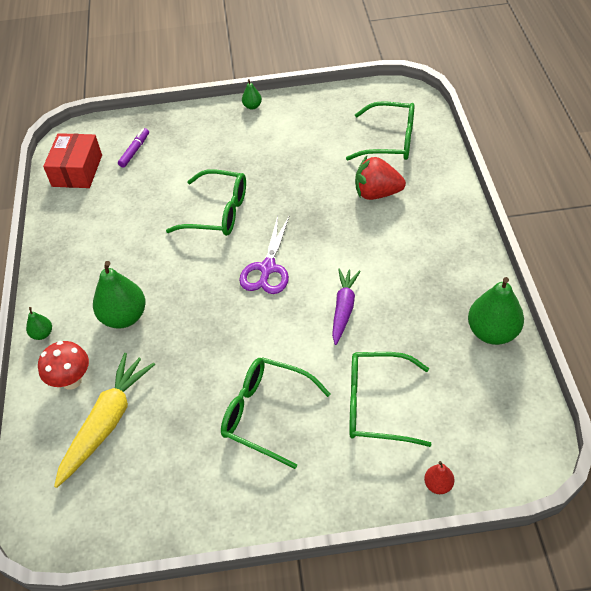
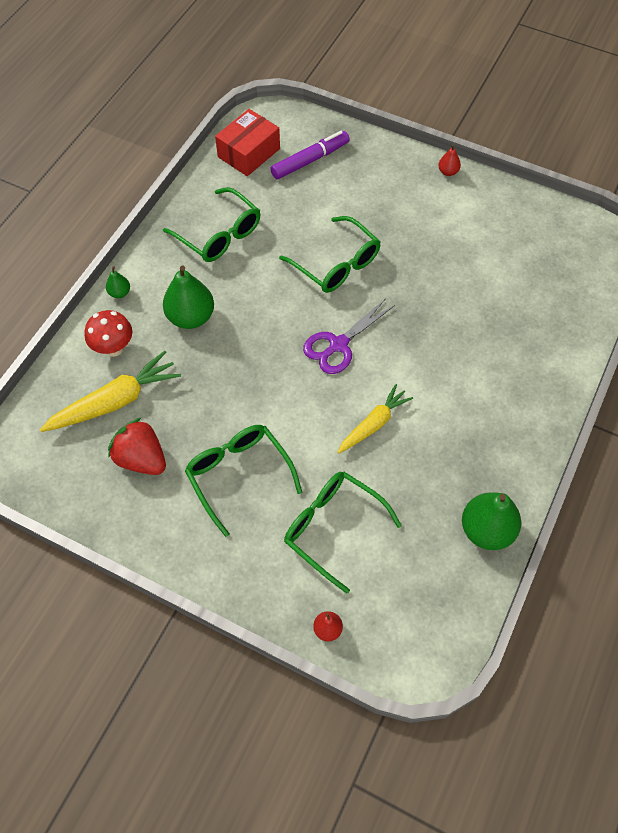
camera: 30 degrees right, 10 degrees up
purple marker [118,128,149,168] -> purple marker [270,131,350,180], size x1.60
green pear [242,79,262,110] -> red pear [438,145,461,176]
purple carrot [332,268,361,345] -> yellow carrot [338,384,413,453]
green glasses [346,101,415,160] -> green glasses moved to [163,187,260,262]
red strawberry [355,156,406,200] -> red strawberry moved to [108,417,166,475]

